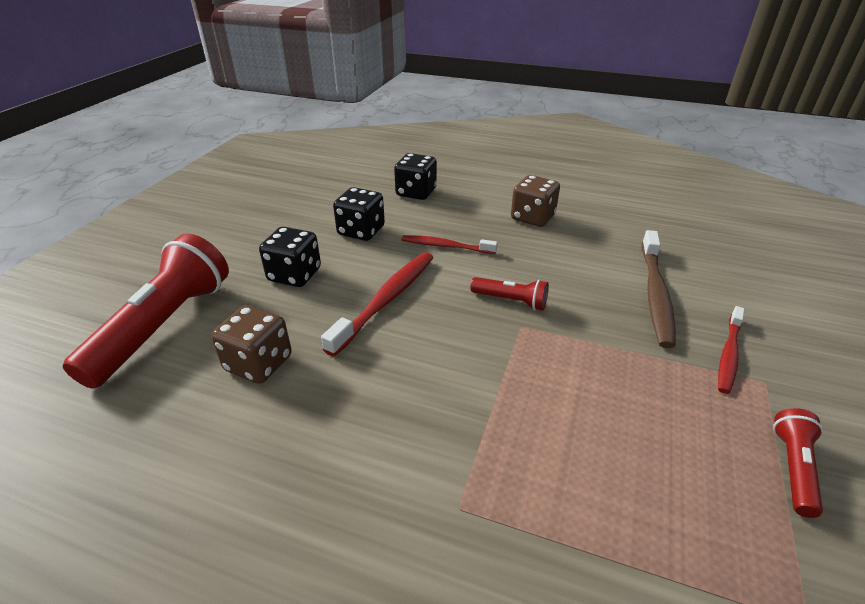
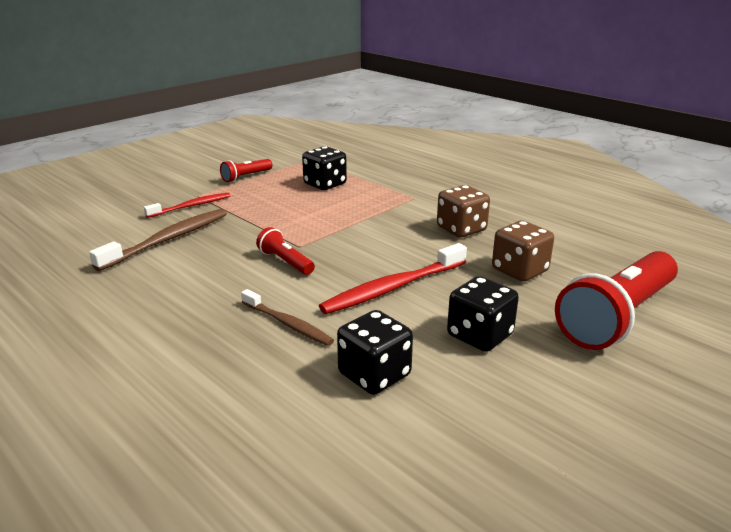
camera: 155 degrees left, 10 degrees down
black dice [394,153,437,200] -> black dice moved to [302,146,347,190]
red toothbrush [402,235,498,254] -> brown toothbrush [241,289,334,346]
brown dice [511,175,560,227] -> brown dice moved to [437,185,490,237]

